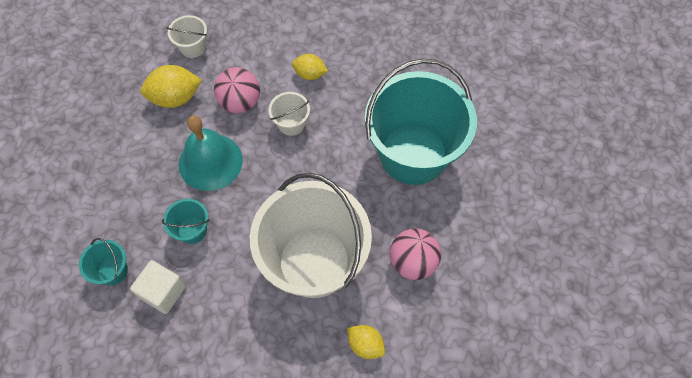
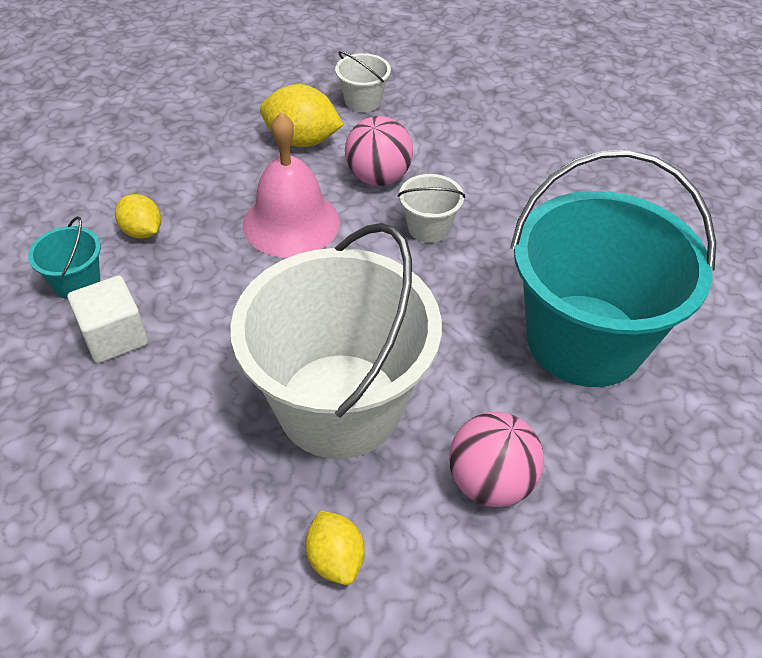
camera: 30 degrees right, 15 degrees down
turquoise bucket [162,199,209,244] -> none
turquoise bell [179,115,243,191] -> pink bell [243,112,340,258]
yellow lemon [292,54,328,80] -> yellow lemon moved to [115,194,161,239]

